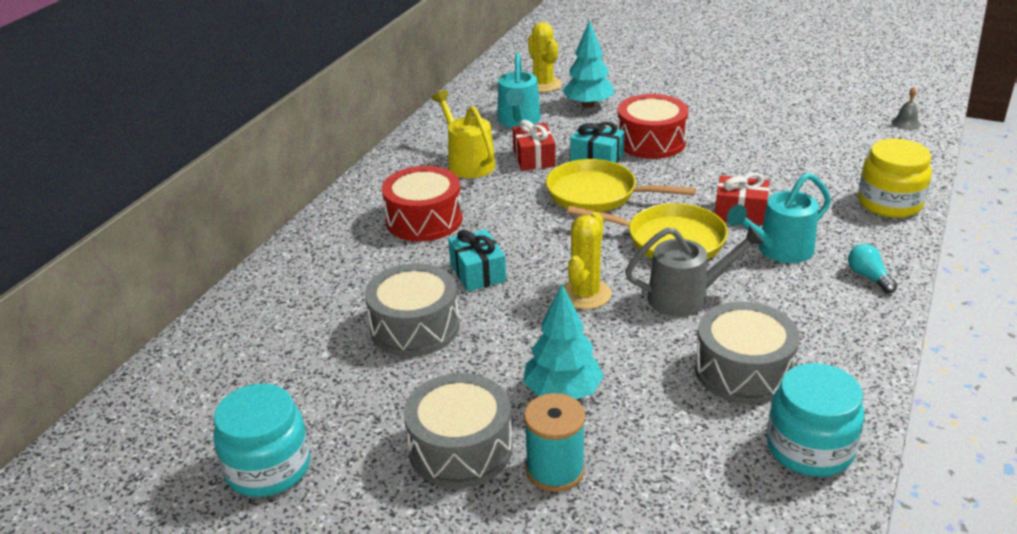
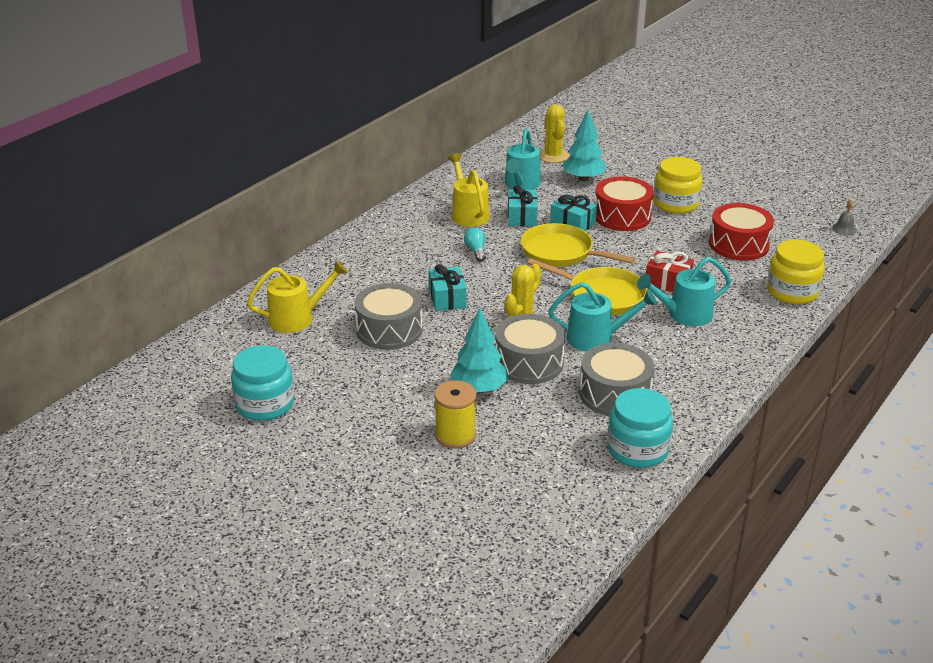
camera: 10 degrees right, 0 degrees up
red drum [382,166,463,241] -> red drum moved to [709,203,774,261]
grey drum [404,373,513,488] -> grey drum moved to [495,314,565,384]
red gift [513,120,556,171] -> turquoise gift [508,185,538,226]
turquoise spool [524,393,585,492] -> yellow spool [434,380,476,449]
grey watering can [625,225,764,317] -> turquoise watering can [549,282,657,351]
turquoise light bulb [848,244,897,293] -> turquoise light bulb moved to [464,227,486,262]
none -> yellow watering can [247,260,348,333]
none -> yellow jar [653,157,703,214]

